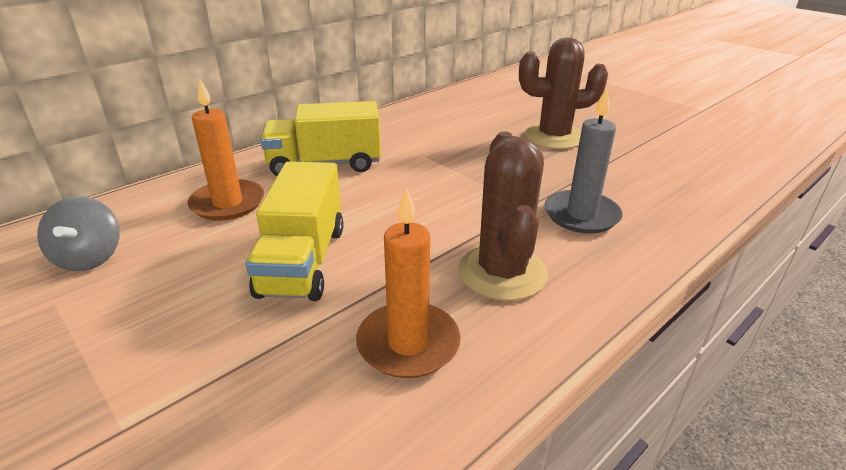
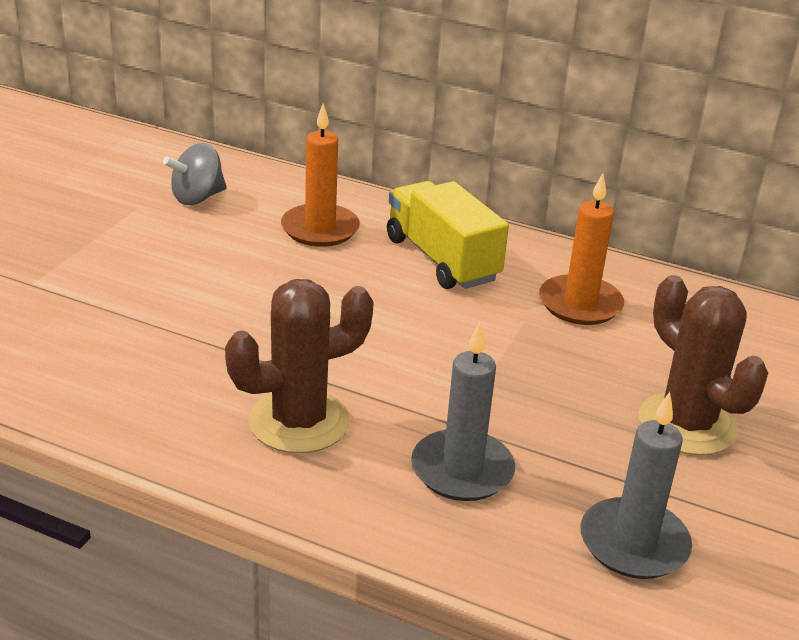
camera: 65 degrees right, 0 degrees up
yellow truck [246,161,344,301] -> none
orange candle [356,187,461,378] -> orange candle moved to [539,173,624,325]
none -> grey candle [580,392,692,579]

